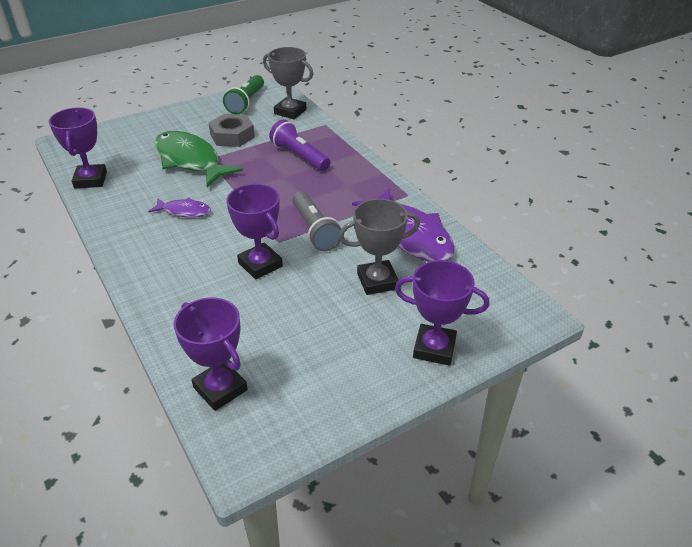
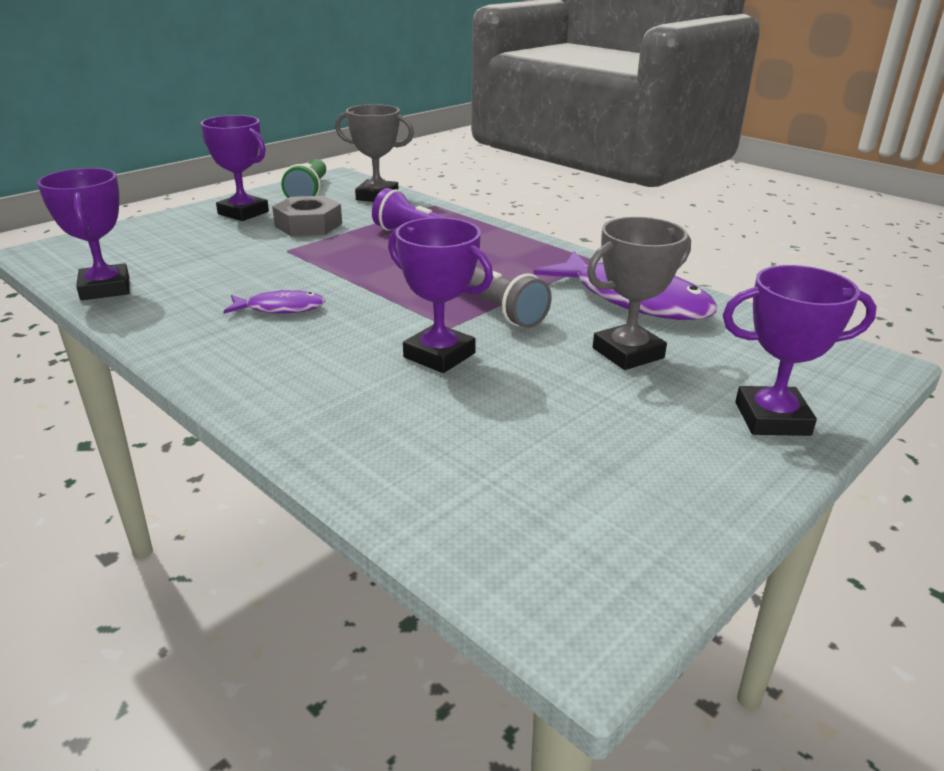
camera: 15 degrees left, 10 degrees down
green fish [155,131,243,187] -> none
purple trophy [173,297,248,411] -> purple trophy moved to [200,115,269,221]

